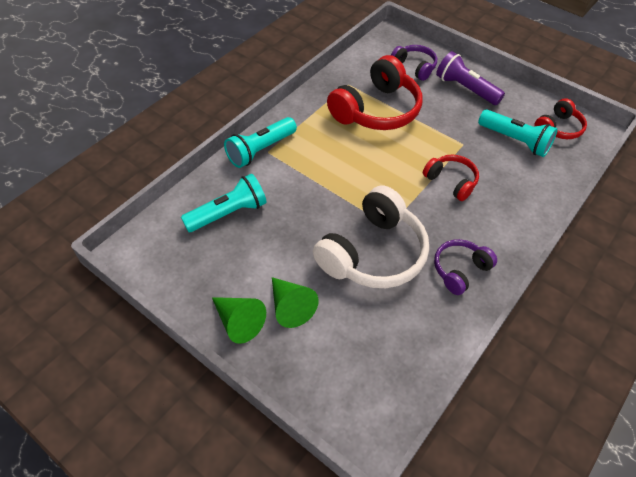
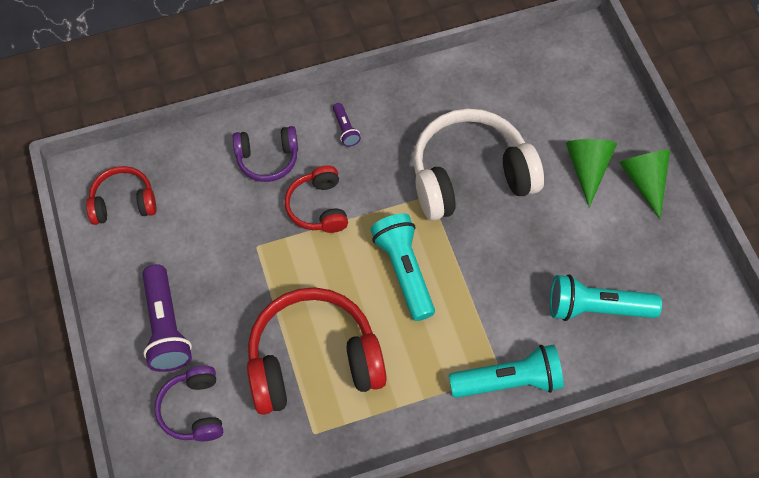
camera: 145 degrees left, 10 degrees up
purple headphones [434,239,497,295] -> purple headphones moved to [233,126,298,182]
turquoise flashlight [478,110,558,157] -> turquoise flashlight moved to [370,213,435,321]
none -> purple flashlight [333,103,361,147]

